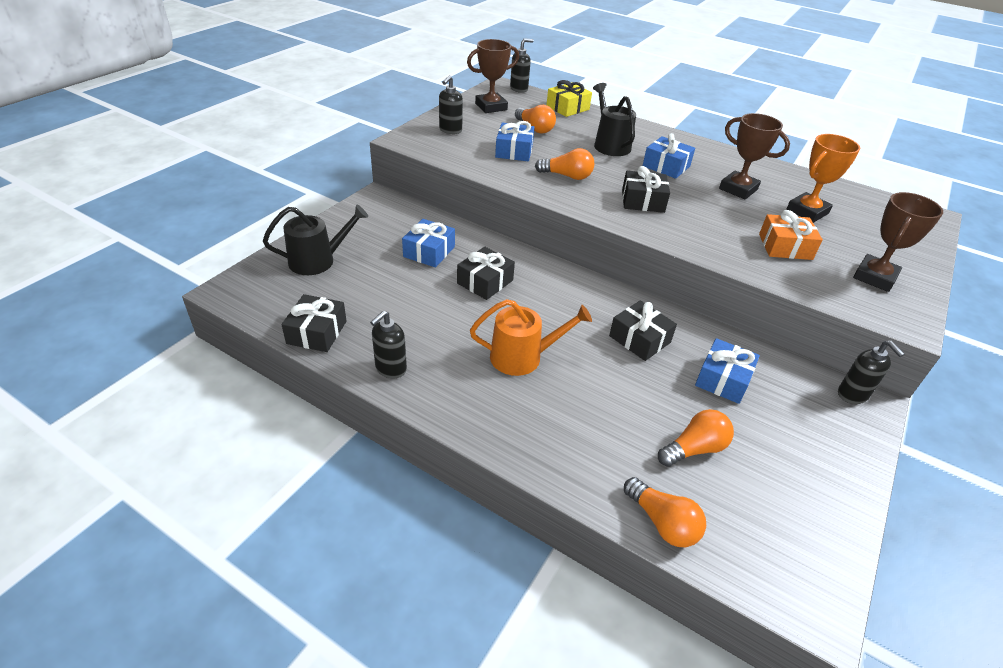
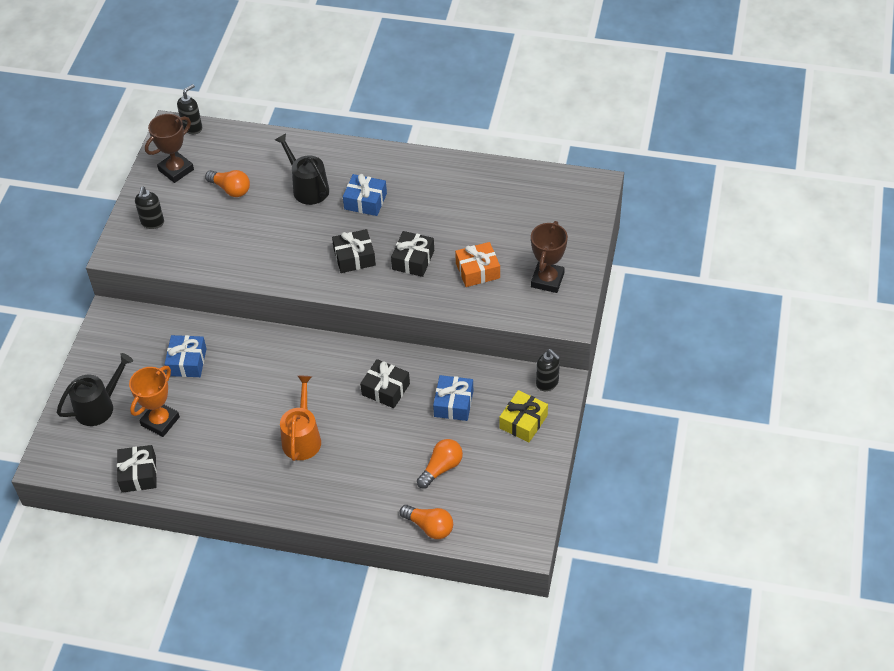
camera: 15 degrees left, 10 degrees up
black soap dispenser [370,311,407,378] -> none
black gift [457,247,515,300] -> black gift moved to [391,231,434,277]
orange watering can [470,299,592,376] -> orange watering can turned 60 degrees counterclockwise [280,376,321,461]
blue gift [495,121,535,161] -> none
orange light bulb [535,148,594,180] -> none
yellow gift [547,80,592,117] -> yellow gift moved to [499,390,548,442]
brown trophy [719,113,790,200] -> none
orange trophy [787,134,860,223] -> orange trophy moved to [129,366,180,437]

